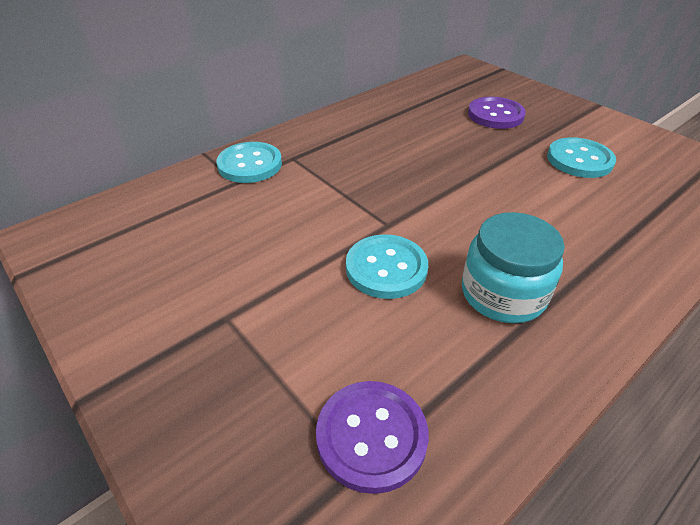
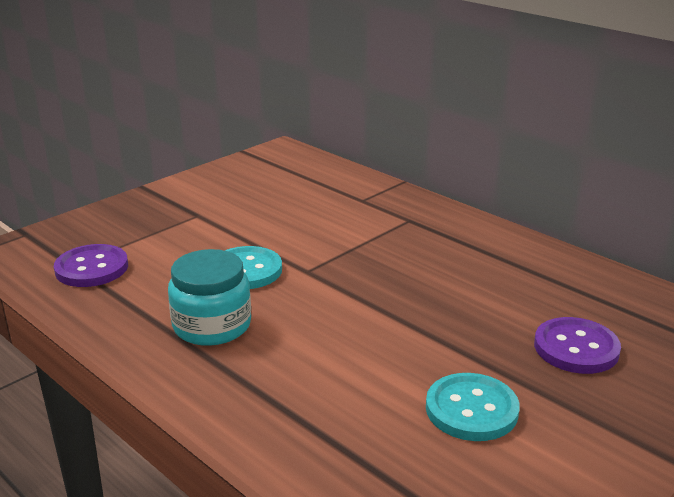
camera: 85 degrees right, 15 degrees down
turquoise button [216,142,282,183] -> none

